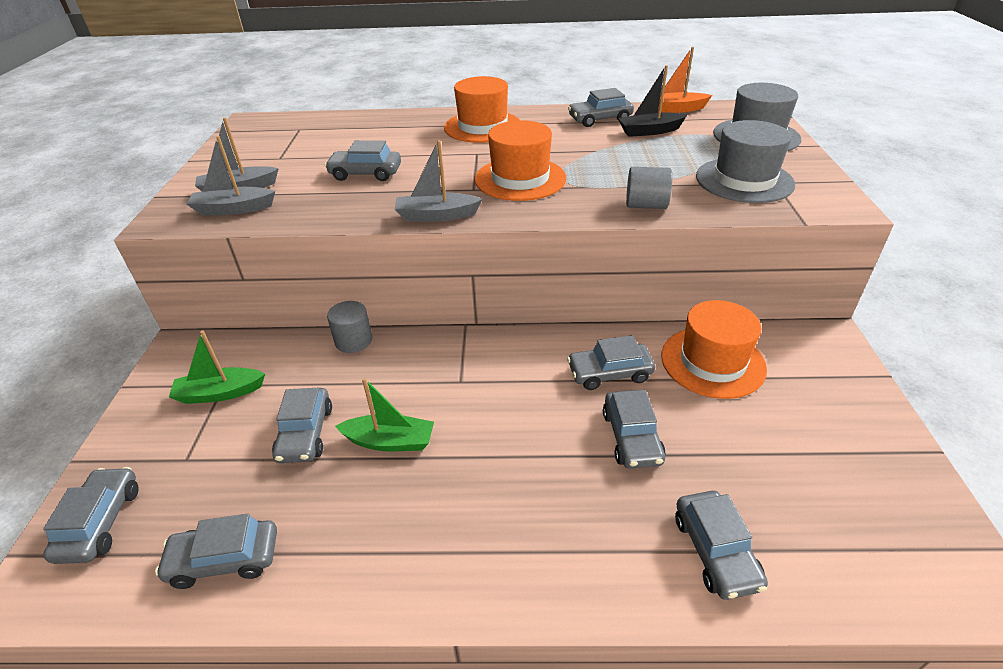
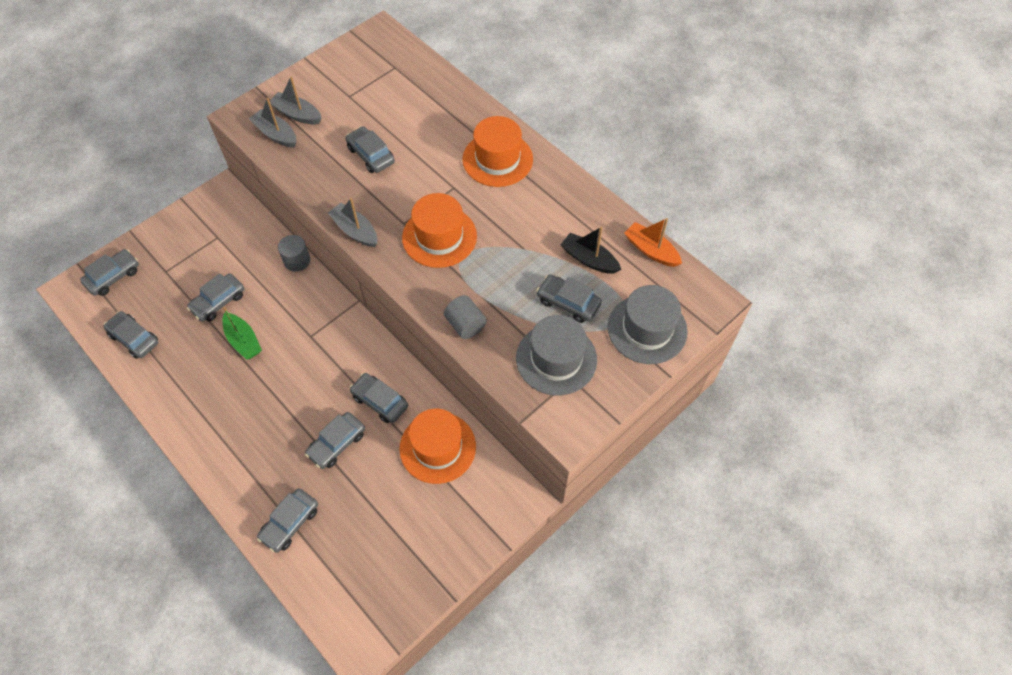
camera: 45 degrees right, 20 degrees up
green boat [169,330,265,404] -> none
grey car [568,88,634,127] -> grey car moved to [536,274,602,323]

